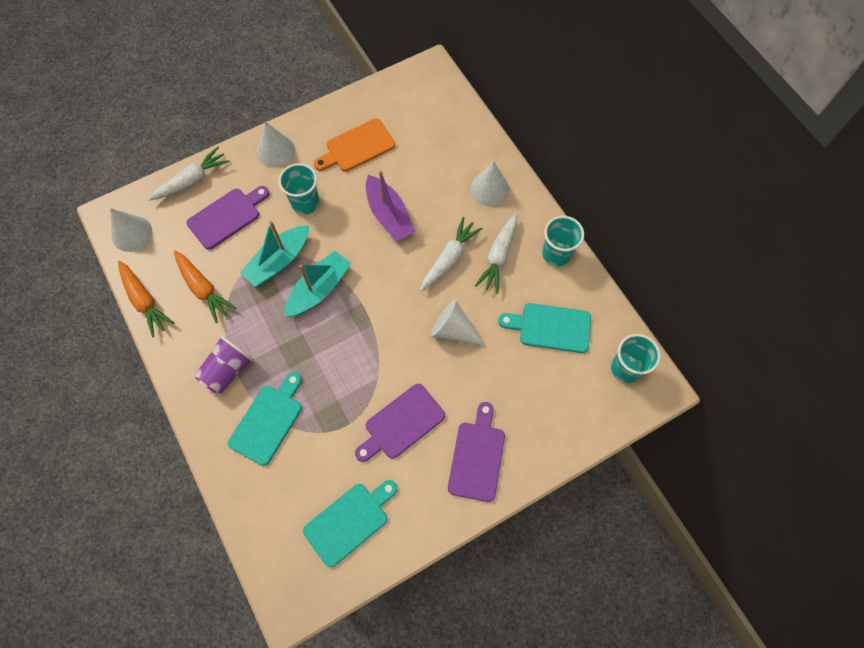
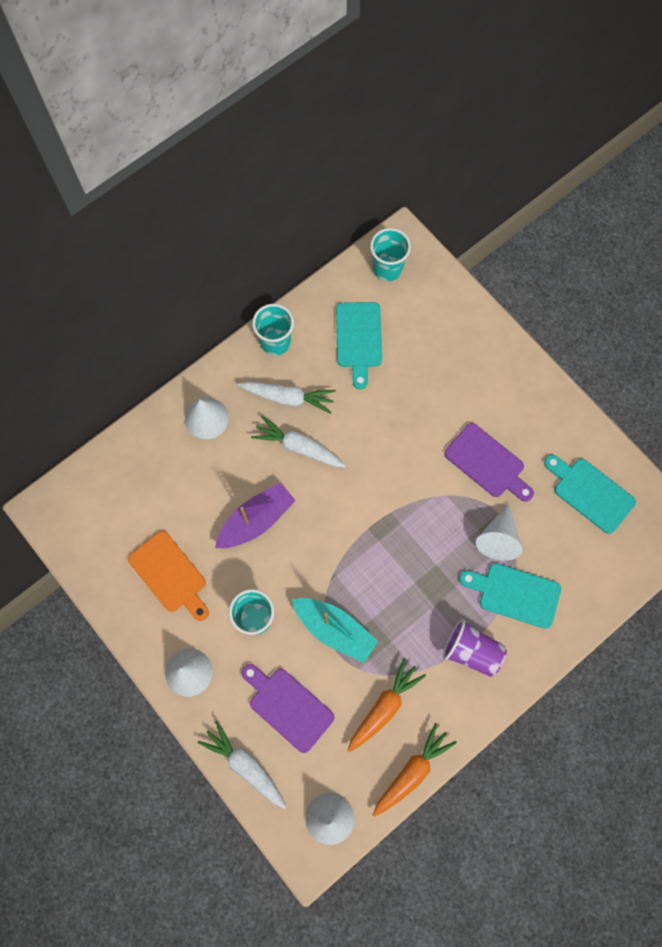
camera: 100 degrees left, 5 degrees up
turquoise boat [284,251,351,317] -> none
white cone [431,300,486,346] -> white cone moved to [476,503,522,561]
purple cutting board [448,402,505,502] -> none

